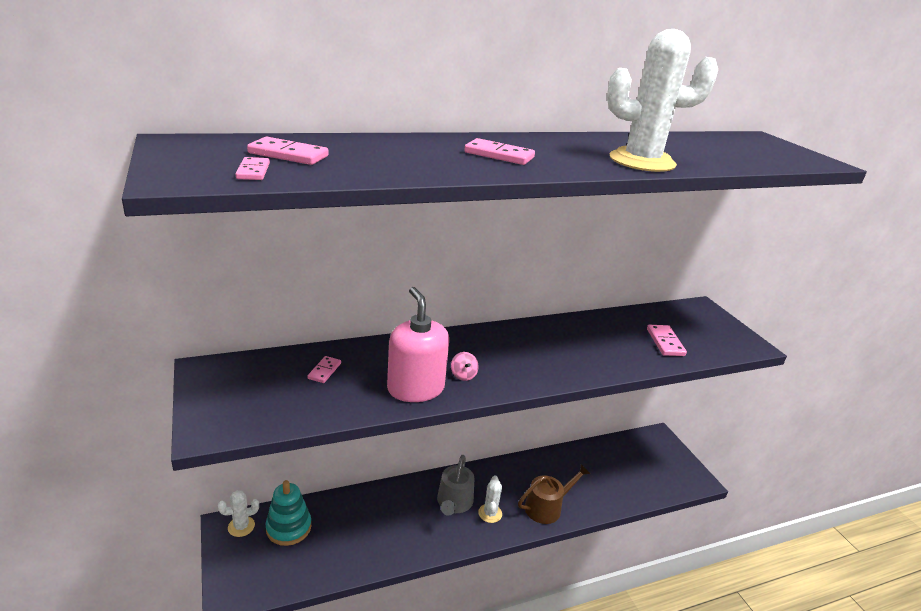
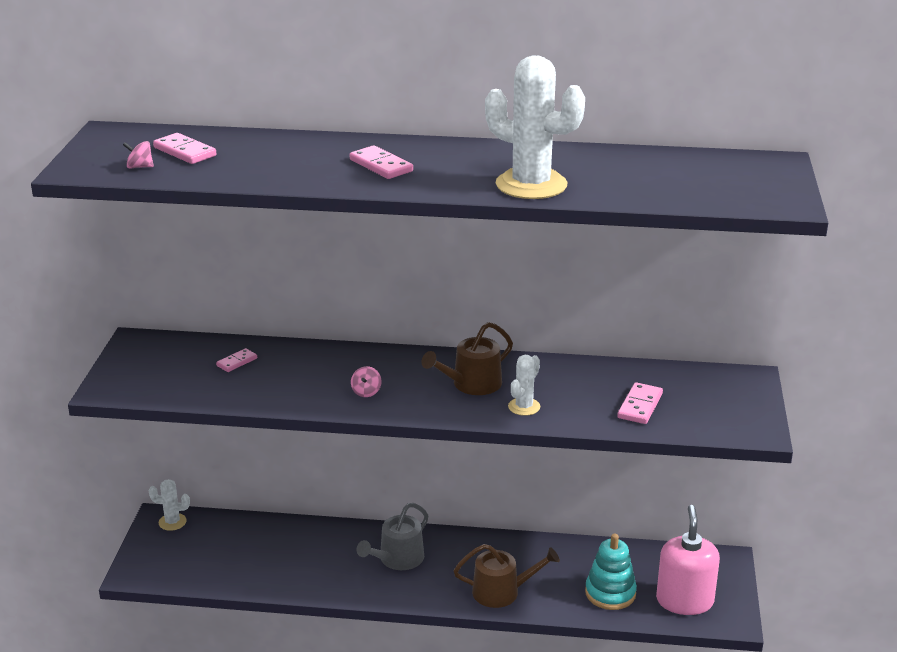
camera: 30 degrees right, 0 degrees up
pink domino [236,157,270,180] -> pink spinning top [123,141,154,169]
turquoise stacking toy [266,480,311,546] -> turquoise stacking toy moved to [585,534,637,610]
pink soap dispenser [387,287,449,402] -> pink soap dispenser moved to [656,505,720,615]
white cactus [478,475,502,523] -> white cactus moved to [508,355,540,416]
none -> brown watering can [422,322,513,395]

